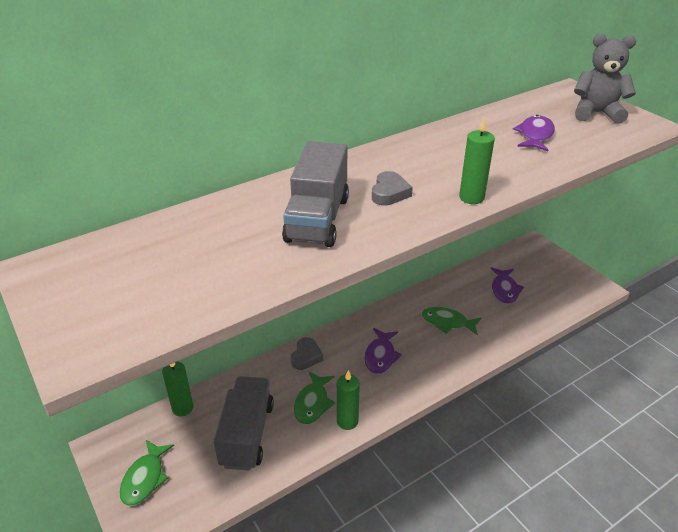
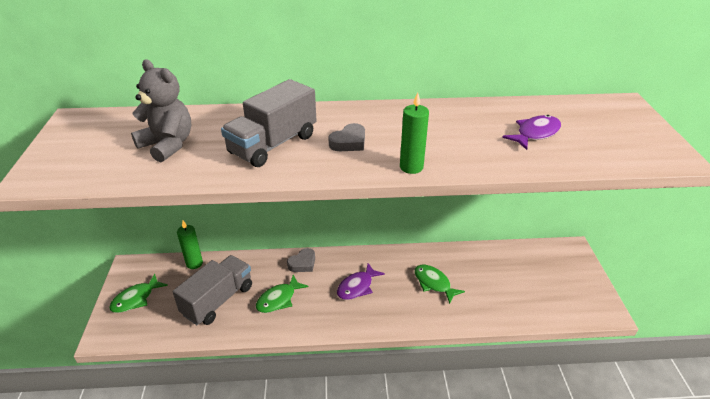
camera: 30 degrees right, 0 degrees up
green candle [337,370,360,430] -> none
purple fish [491,267,524,304] -> none
grey teddy bear [574,34,636,124] -> grey teddy bear moved to [131,59,191,162]

